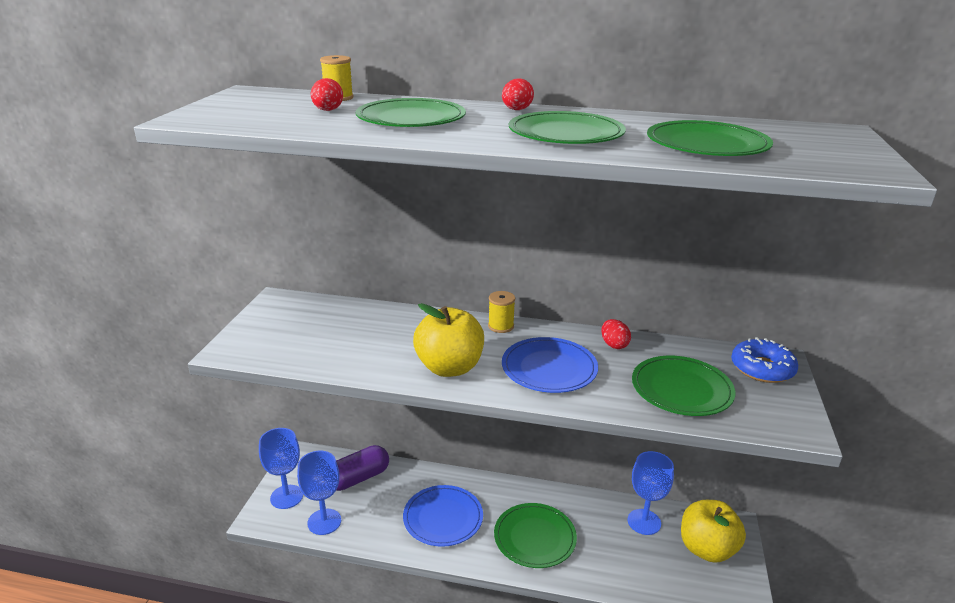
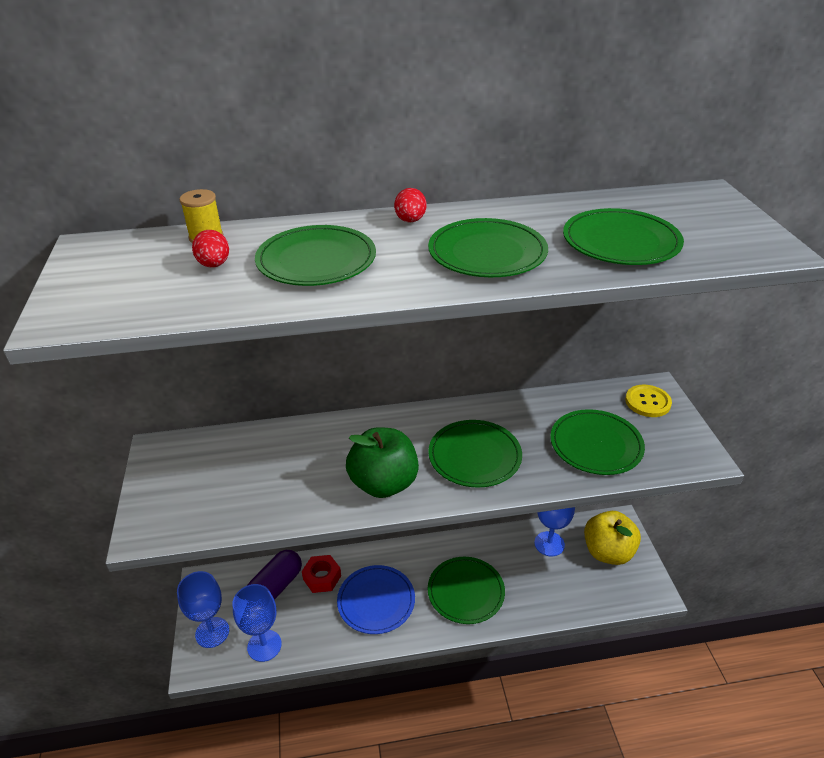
camera: 20 degrees left, 10 degrees up
yellow apple [413,303,484,377] -> green apple [346,427,419,498]
yellow spool [488,291,515,333] -> none
blue plate [502,337,598,393] -> green plate [428,420,522,488]
red egg [601,319,631,349] -> none
blue donut [731,337,798,383] -> yellow button [625,385,672,417]
none -> red nut [302,555,341,593]

